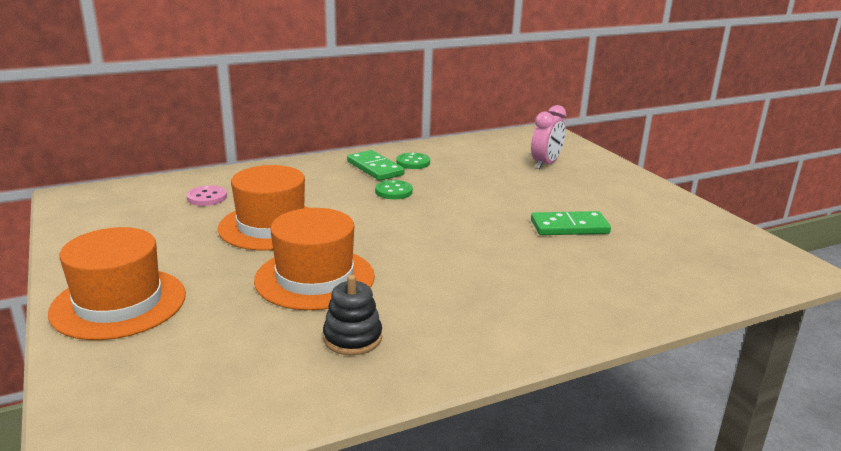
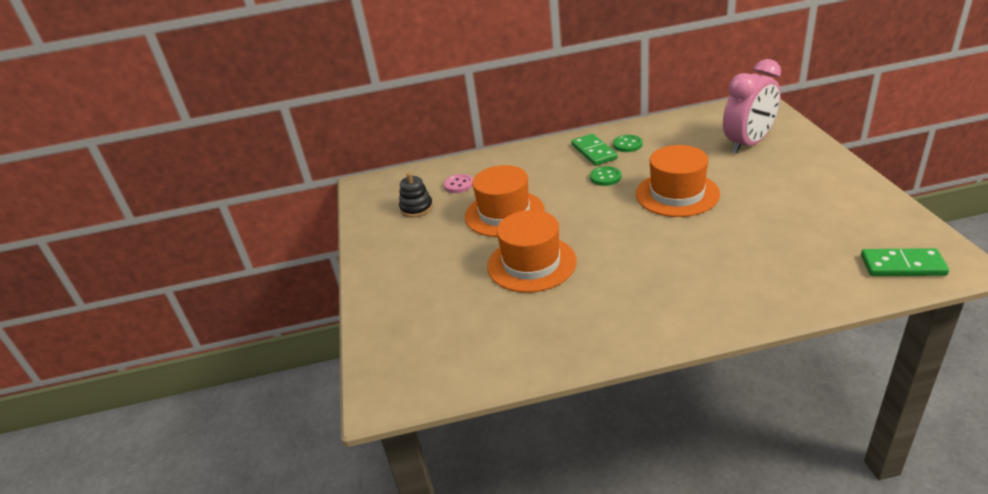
camera: 20 degrees right, 10 degrees up
orange hat [48,227,186,340] -> orange hat moved to [636,145,720,217]
black stacking toy [323,275,382,355] -> black stacking toy moved to [399,173,433,218]
pink clock [531,105,566,169] -> pink clock [723,59,781,154], size x1.57
green domino [531,211,611,235] -> green domino moved to [861,248,949,276]

